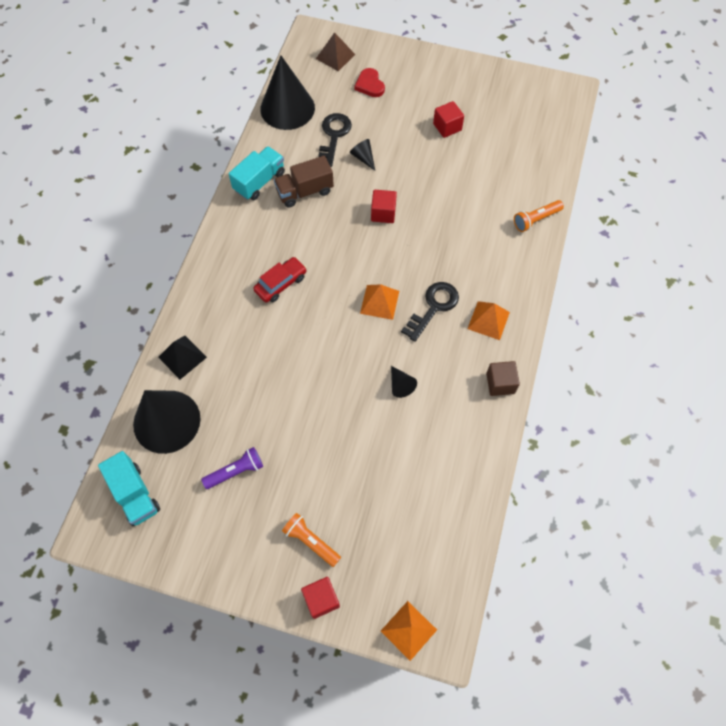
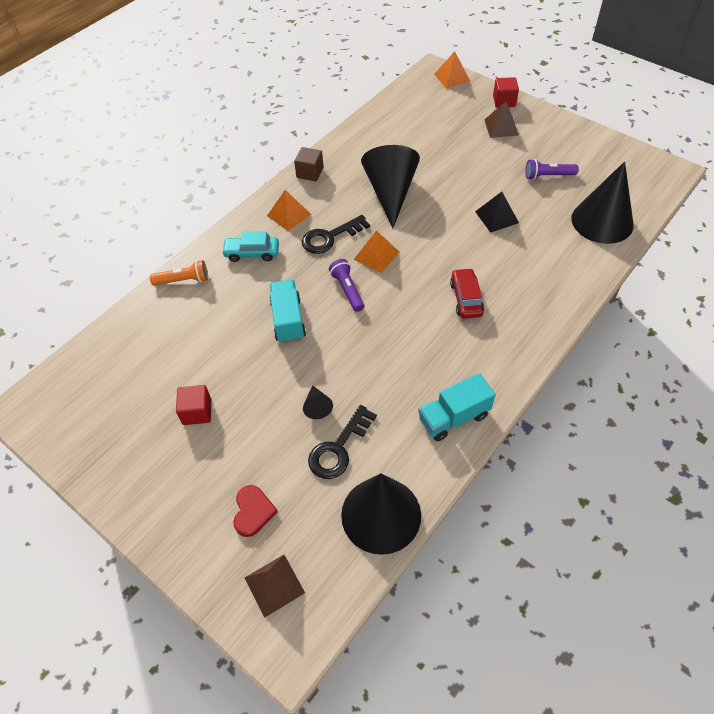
camera: 155 degrees left, 10 degrees down
turquoise truck [98,451,160,526] -> turquoise truck moved to [270,280,306,343]
black pyramid [158,336,207,379] -> black pyramid moved to [475,192,519,233]
red car [253,257,307,303] -> red car turned 105 degrees clockwise [450,268,484,319]
brown truck [274,156,334,207] -> none
orange flashlight [282,513,341,567] -> brown pyramid [484,101,519,138]
red cube [371,190,397,223] -> none
black cone [391,366,417,398] -> black cone [361,145,420,228], size x2.41
none -> turquoise car [222,231,279,262]
none -> purple flashlight [329,259,365,312]

